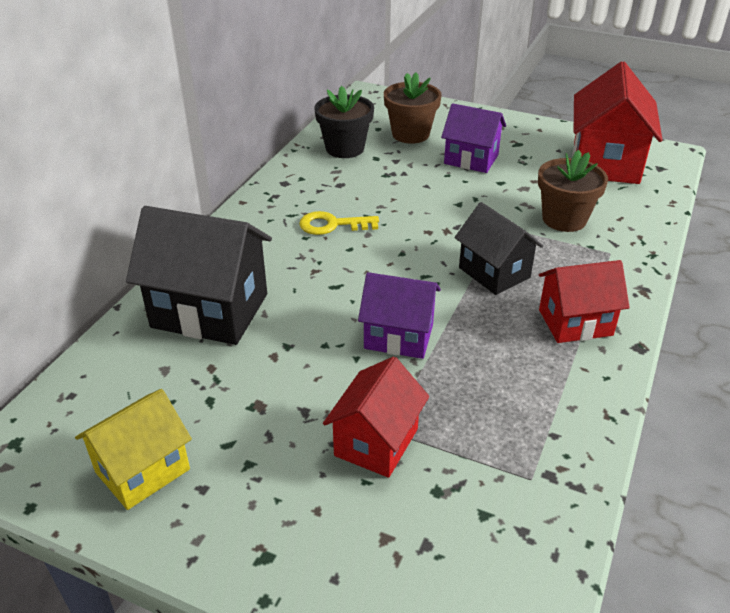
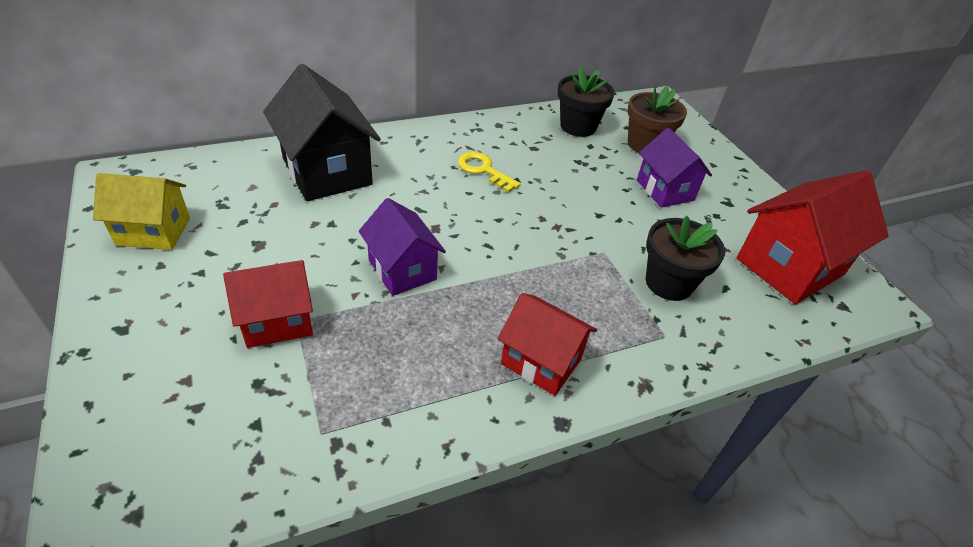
camera: 40 degrees right, 5 degrees up
black house [455,202,543,295] -> none
brown flower pot [538,150,608,232] -> black flower pot [646,216,725,301]

